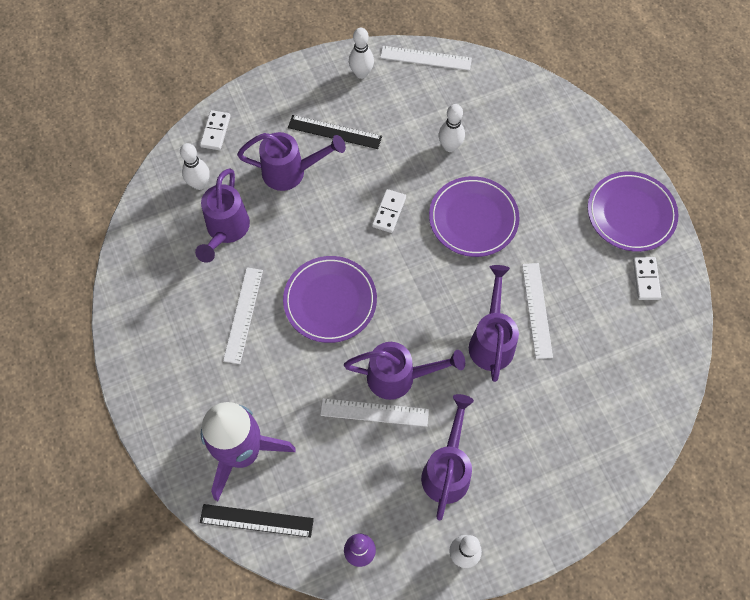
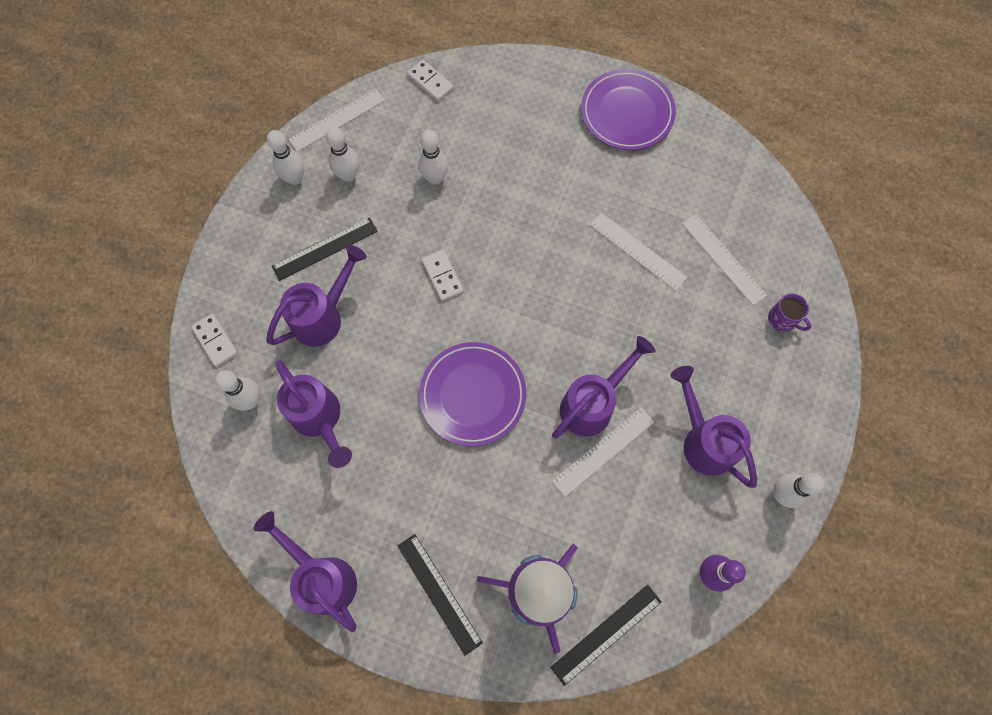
camera: 45 degrees left, 5 degrees up
white ruler [223,267,263,364] -> white ruler moved to [682,214,767,306]
purple plate [429,176,519,257] -> none
purple watering can [469,265,519,382] -> purple watering can moved to [254,511,357,632]
white domino [633,257,661,300] -> white domino moved to [407,60,454,101]
none -> white bowling pin [326,127,359,182]
none -> black ruler [398,534,483,656]
none -> purple mug [768,294,811,332]

